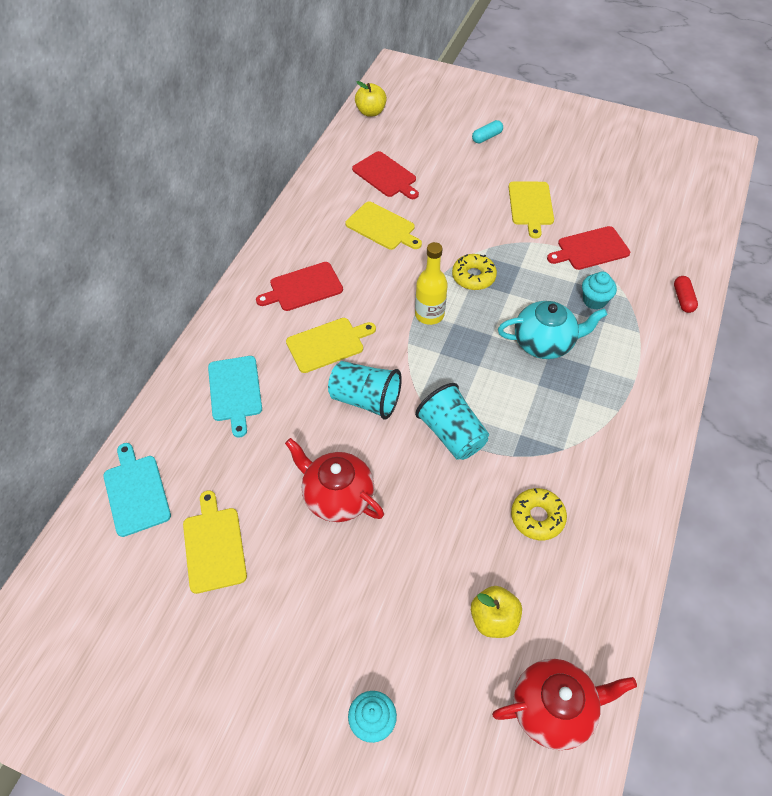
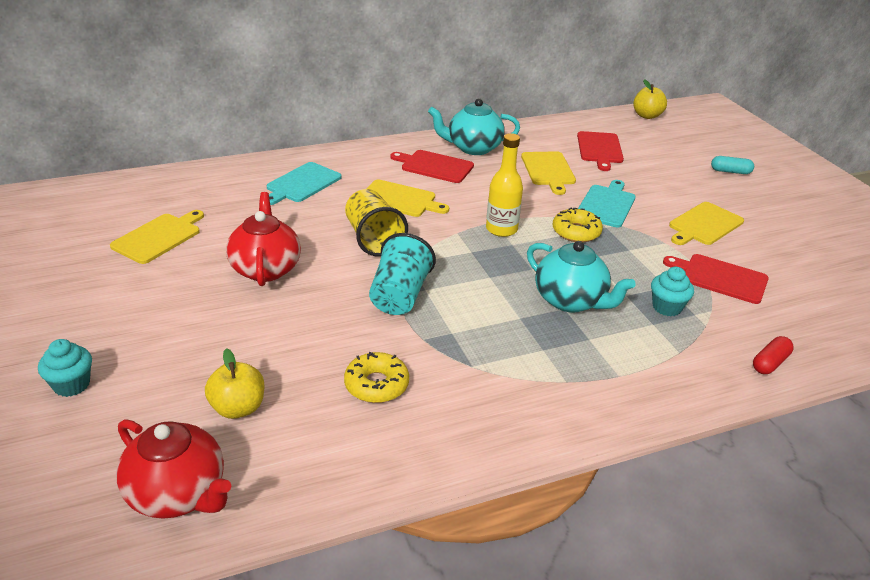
camera: 45 degrees right, 20 degrees down
turquoise cutting board [103,443,171,537] -> turquoise cutting board moved to [578,180,636,228]
turquoise cup [328,361,402,420] -> yellow cup [345,189,408,256]
none -> turquoise teapot [428,98,520,155]

